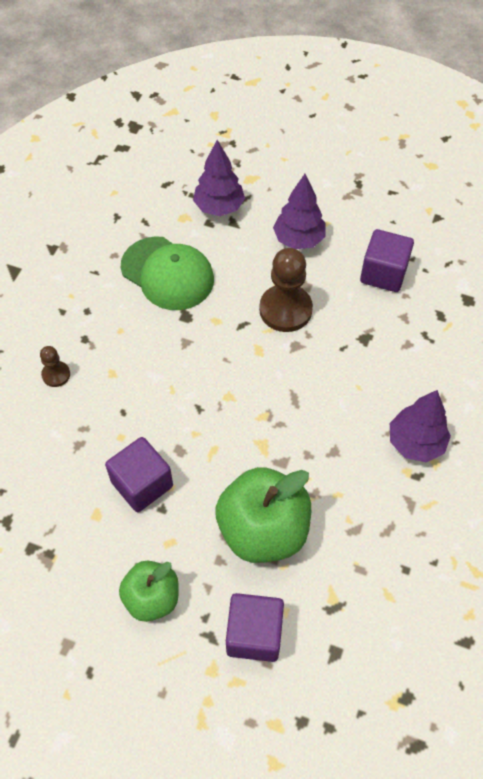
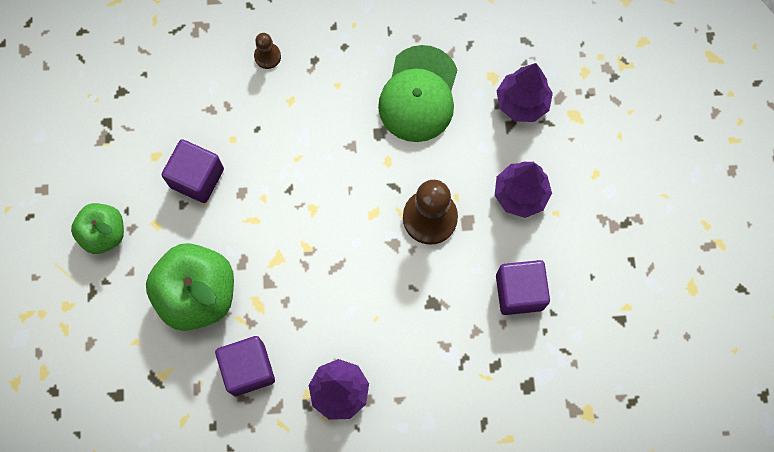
camera: 65 degrees right, 15 degrees up
purple cube [226,593,284,662] -> purple cube moved to [215,336,275,396]

